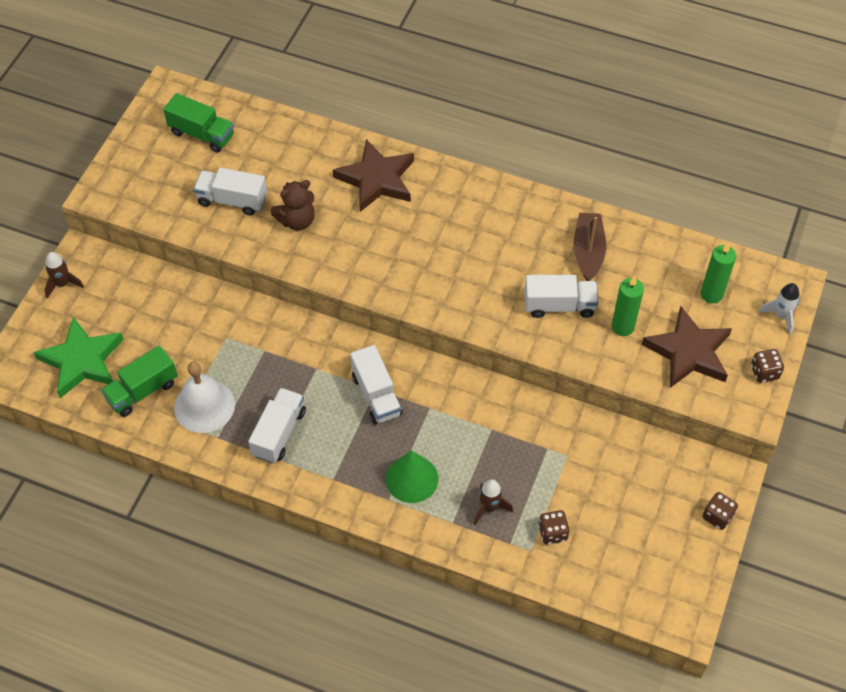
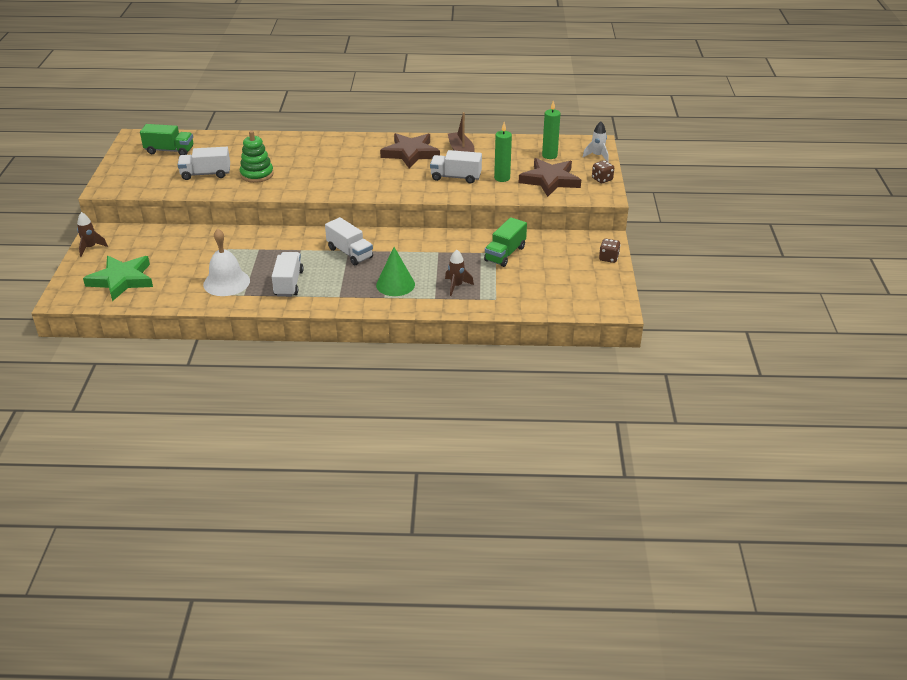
camera: 20 degrees left, 20 degrees down
green truck [101,345,178,417] -> green truck moved to [484,217,527,267]
brown teddy bear [271,180,315,230] -> green stacking toy [240,131,274,183]
brown star [333,139,414,212] -> brown star moved to [380,133,440,168]
white truck [524,275,599,318] -> white truck turned 150 degrees counterclockwise [430,150,482,184]
brown dice [538,510,569,545] -> none

